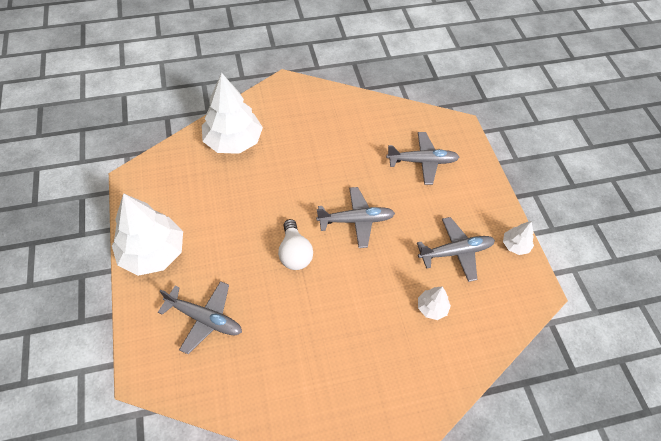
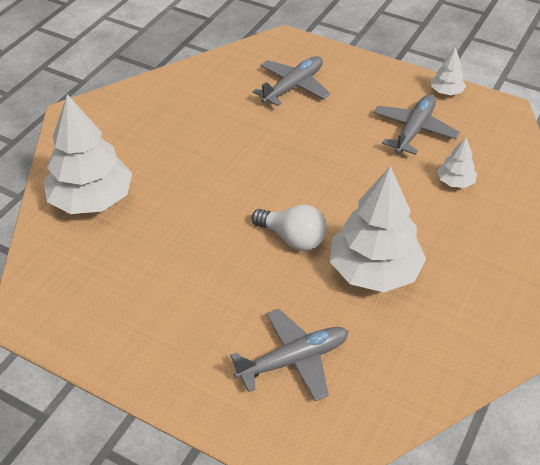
camera: 45 degrees left, 10 degrees down
white tree [112,193,183,276] -> white tree moved to [330,166,426,292]
grey plane [316,187,395,248] -> none

